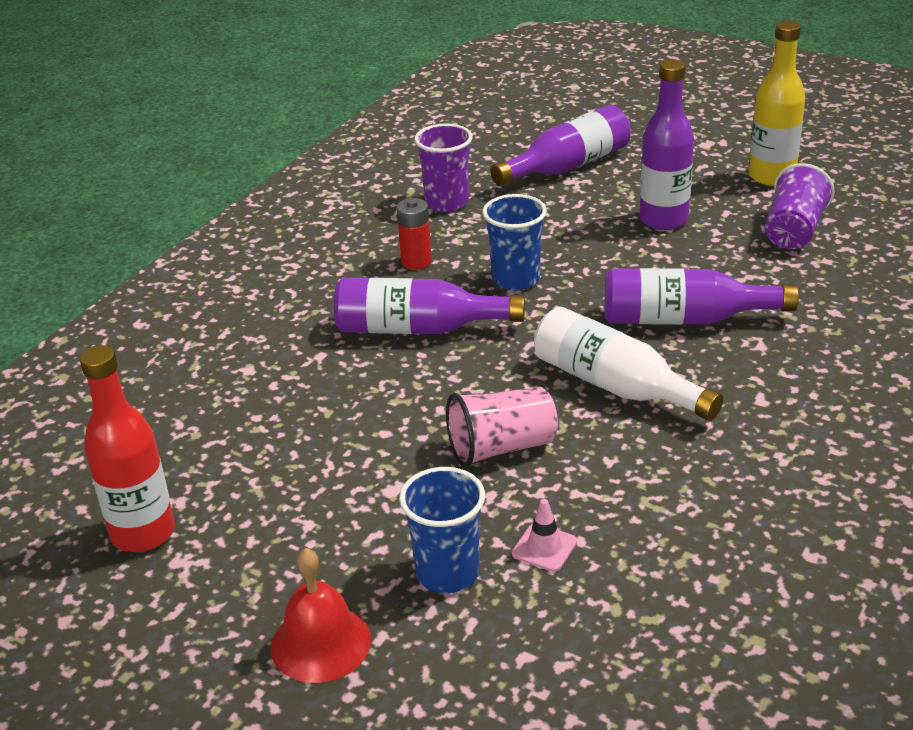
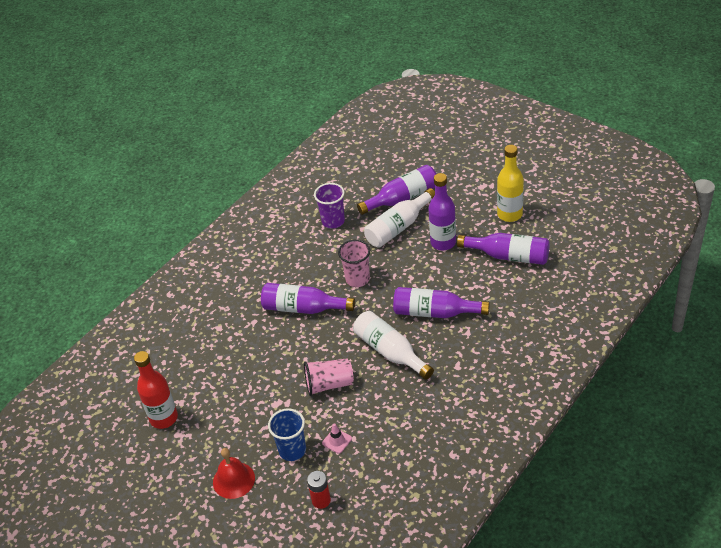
camera: 10 degrees right, 10 degrees up
red battery [397,198,432,270] -> red battery moved to [307,471,331,509]
blue cup [482,194,547,291] -> pink cup [338,240,370,287]
purple cup [765,163,835,249] -> purple bottle [457,233,550,265]
none -> white bottle [364,188,435,248]

